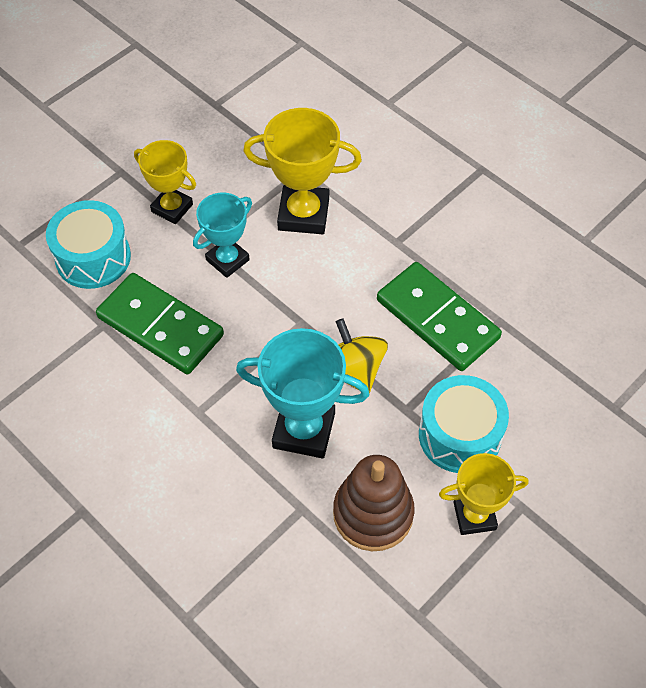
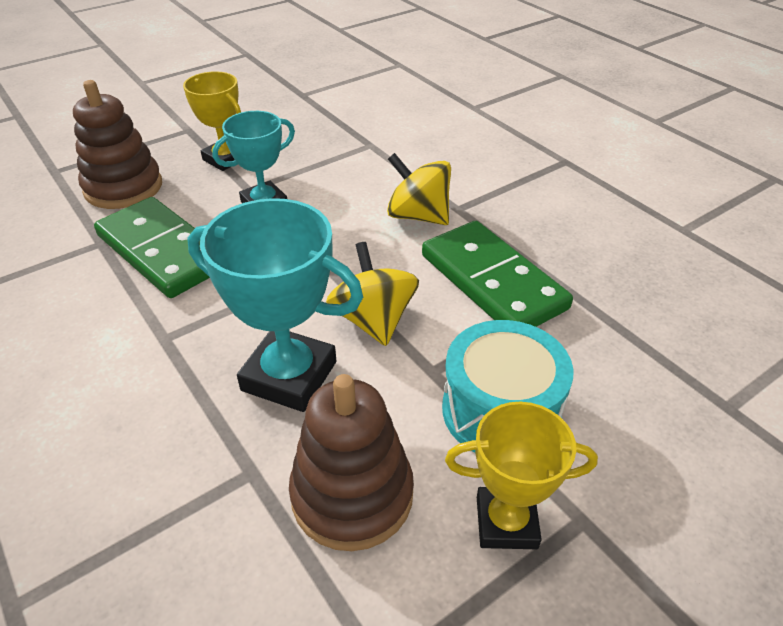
camera: 10 degrees right, 15 degrees down
turquoise drum [46,200,131,289] -> brown stacking toy [73,80,162,209]
yellow trophy [243,108,362,234] -> none
none -> yellow spinning top [387,153,451,225]

